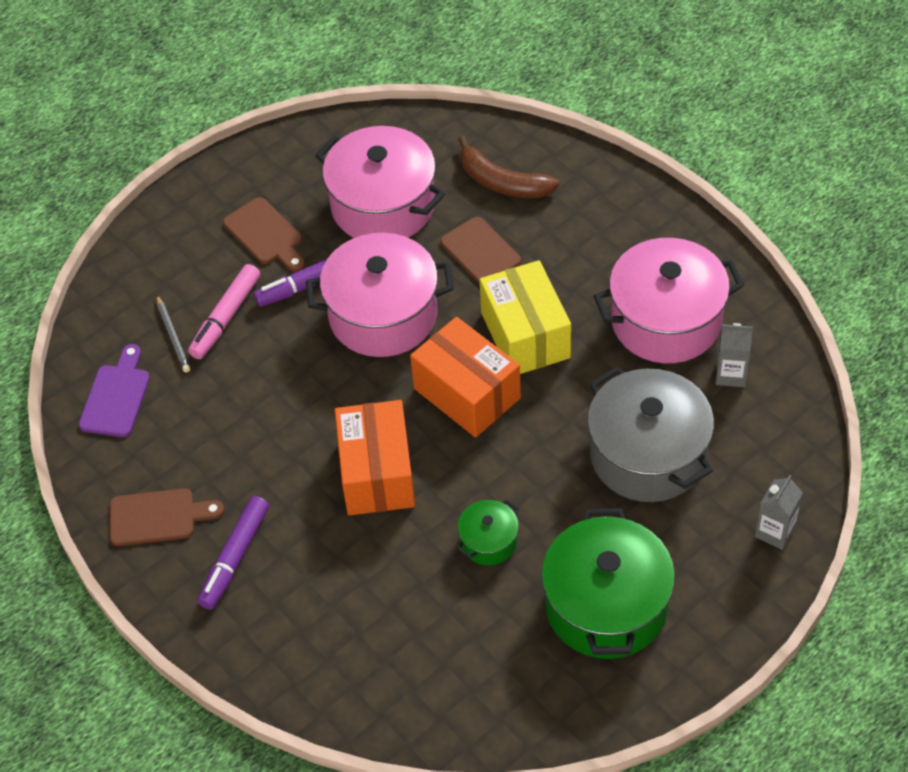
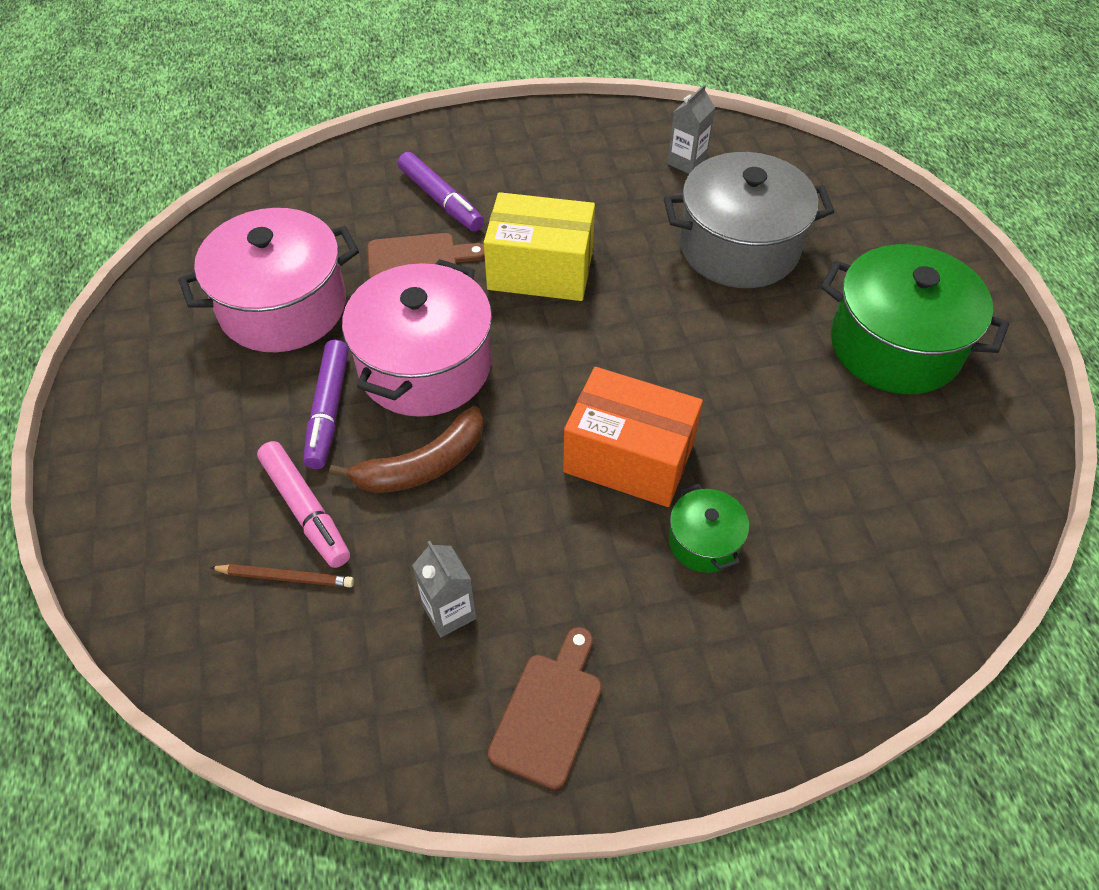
camera: 65 degrees left, 0 degrees up
purple cutting board [79,344,150,437] -> none
grey pencil [156,295,190,373] -> brown pencil [210,564,354,587]
purple marker [197,496,269,610] -> purple marker moved to [398,152,484,231]
brown cutting board [223,197,305,272] -> none
orange box [410,317,521,437] -> none
green pot [457,499,519,565] -> green pot moved to [669,484,749,573]
brown banana [458,136,559,198] -> brown banana moved to [329,406,483,493]
pink pot [594,238,744,363] -> none
grey carton [755,475,803,550] -> grey carton moved to [412,541,477,637]

